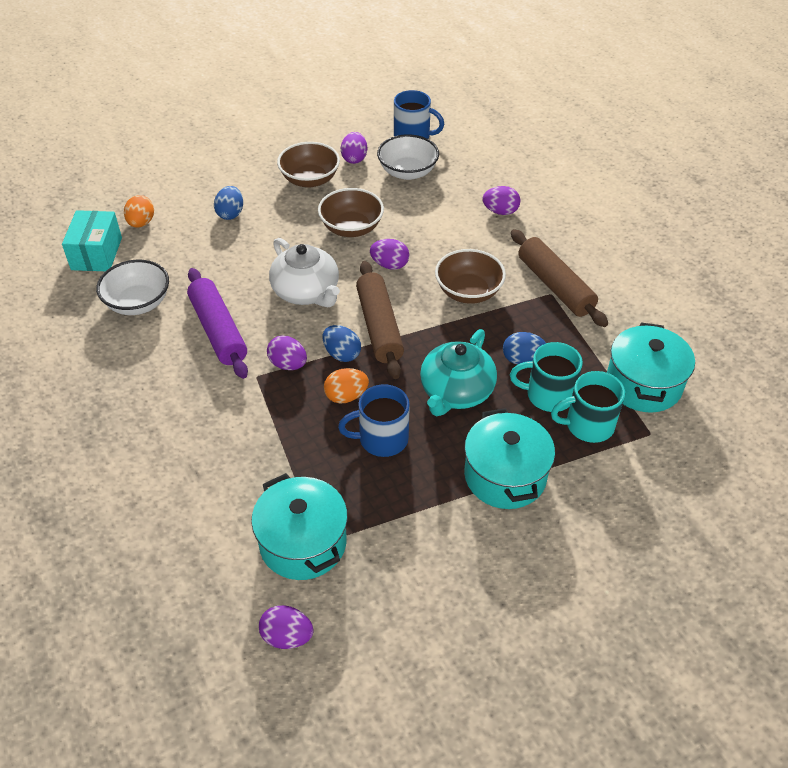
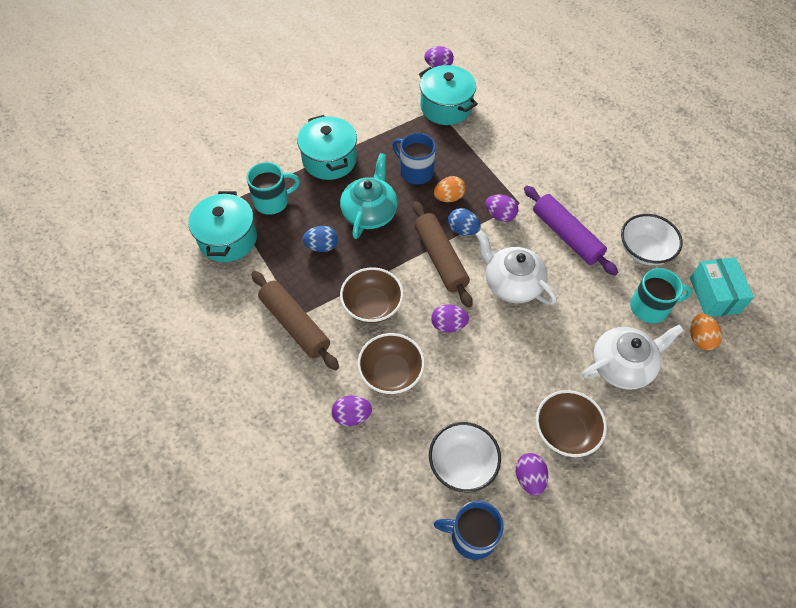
camera: 170 degrees right, 10 degrees up
blue egg [214,186,243,220] -> white teapot [582,324,684,390]
brown bowl [318,188,384,237] -> brown bowl moved to [357,333,425,394]
blue mug [338,384,410,457] -> blue mug turned 120 degrees counterclockwise [392,133,436,184]
turquoise mug [510,342,583,412] -> turquoise mug moved to [630,268,692,323]

